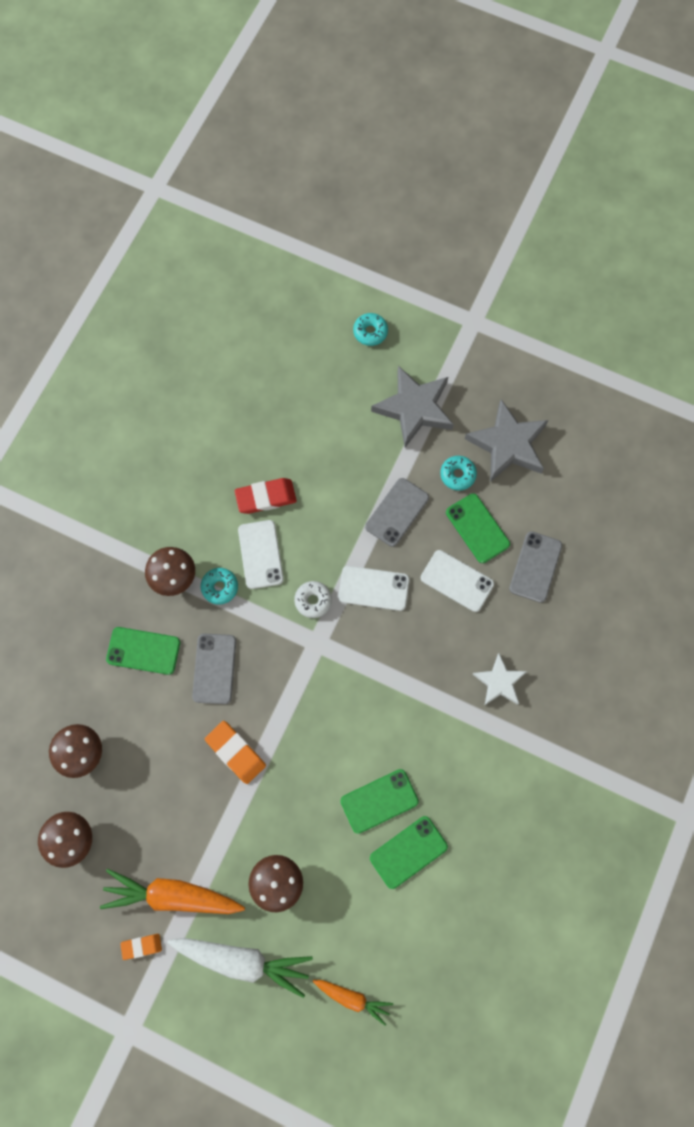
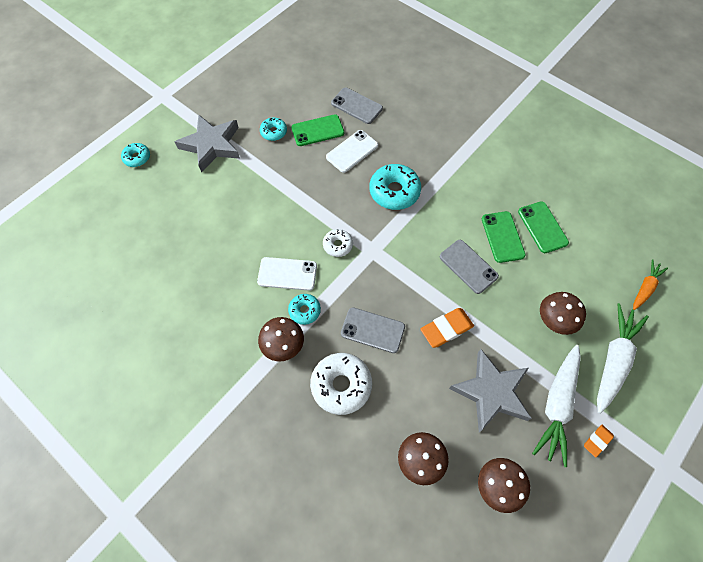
camera: 75 degrees left, 10 degrees down
orange carrot [100,869,245,914] -> white carrot [532,345,581,467]
green phone [106,627,180,675] -> white donut [310,353,372,415]
orange eraser [120,934,162,960] -> orange eraser turned 45 degrees clockwise [584,425,614,458]
red eraser [235,478,297,514] -> none
white phone [338,566,410,611] -> none
grey phone [365,478,429,547] -> grey phone moved to [440,240,499,294]
grey star [465,399,549,482] -> grey star moved to [449,349,532,432]
white star [473,653,527,706] -> none
none -> turquoise donut [370,164,421,210]

